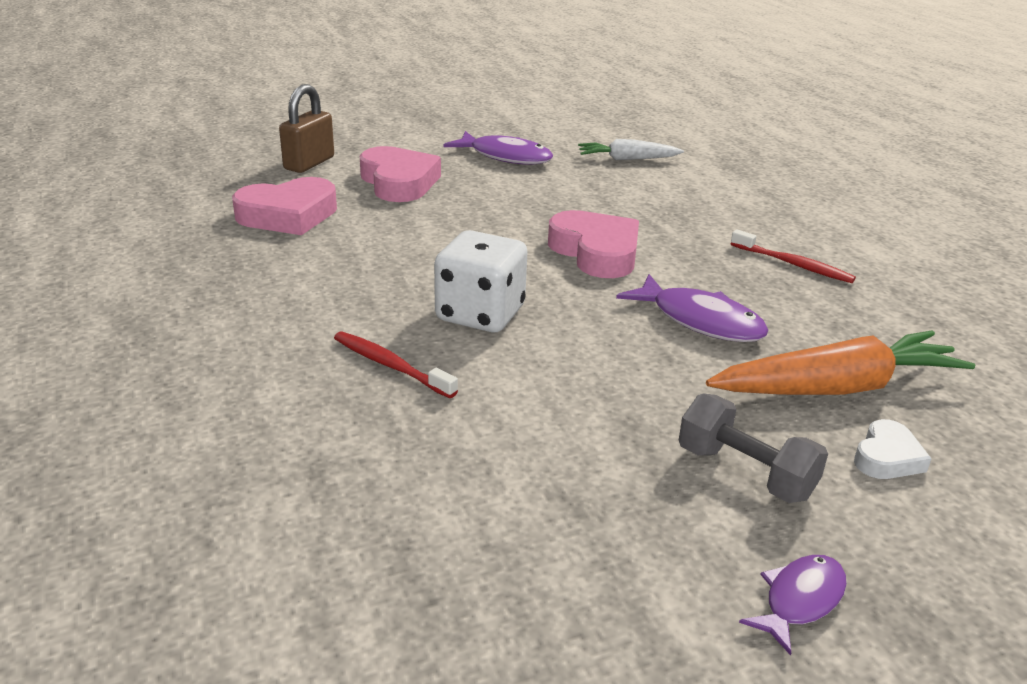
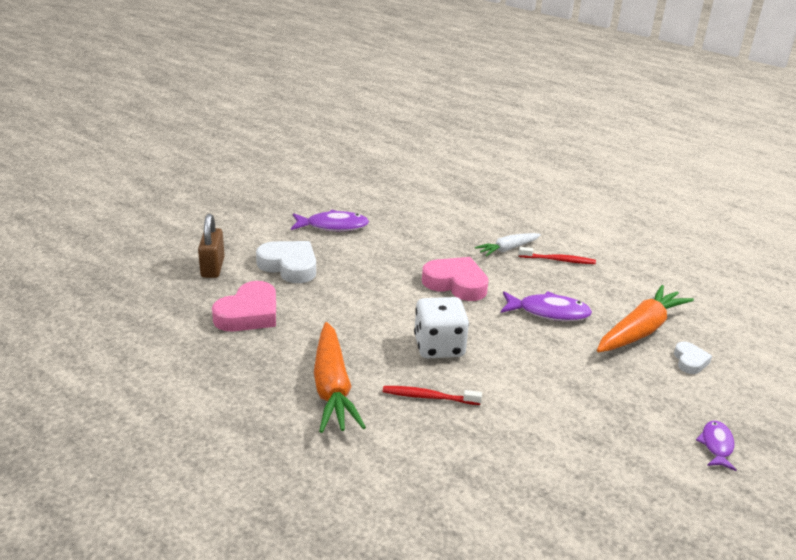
camera: 30 degrees left, 0 degrees up
pink heart [360,146,441,202] -> white heart [256,241,316,283]
white carrot [578,139,684,160] -> white carrot moved to [475,233,541,256]
grey dumbbell [679,393,828,503] -> none
none -> orange carrot [314,322,366,433]

